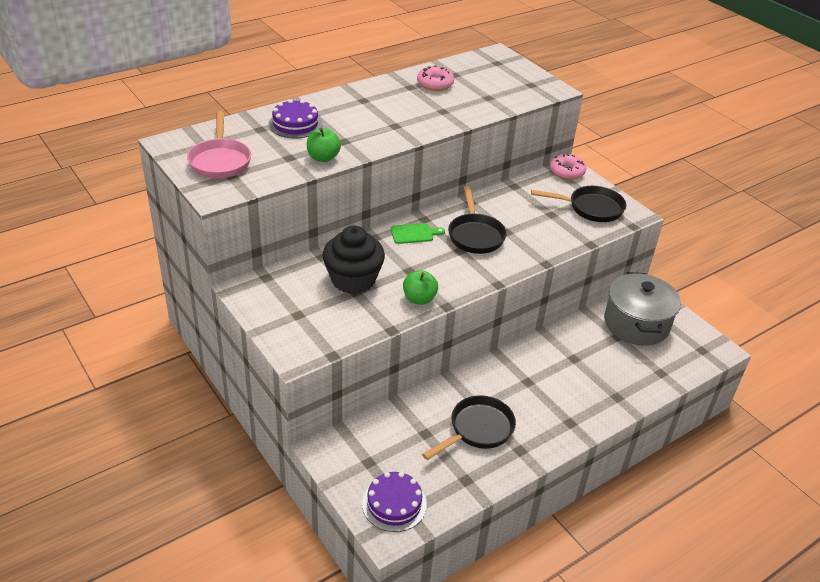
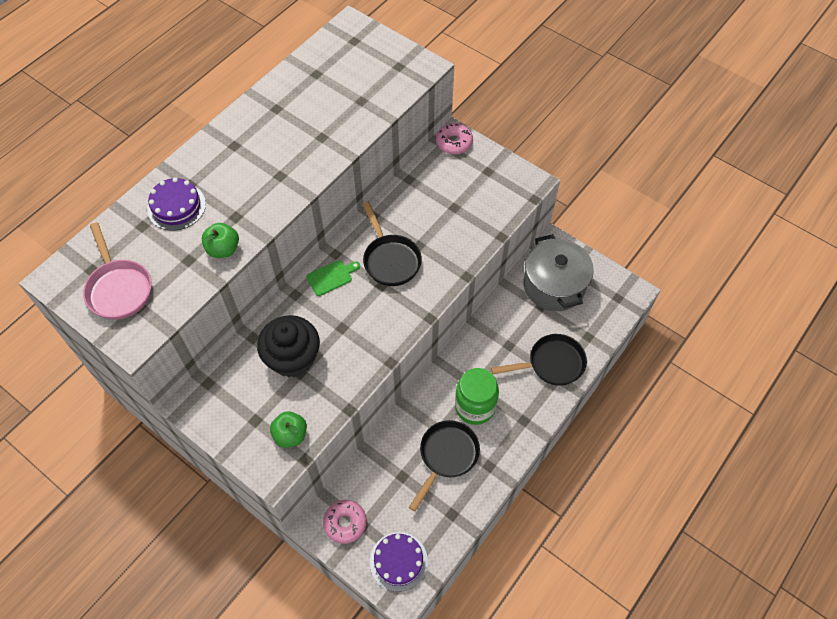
camera: 15 degrees left, 20 degrees up
green apple [403,270,438,305] -> green apple moved to [270,411,307,448]
pink donut [417,65,454,91] -> pink donut moved to [323,500,367,544]
black pan [531,186,626,222] -> black pan moved to [491,334,587,386]
none -> green jar [455,368,499,425]

